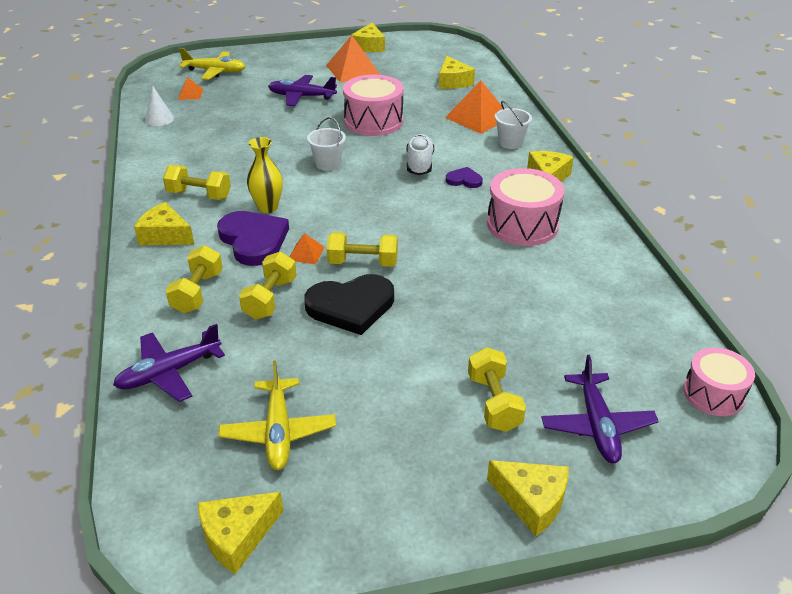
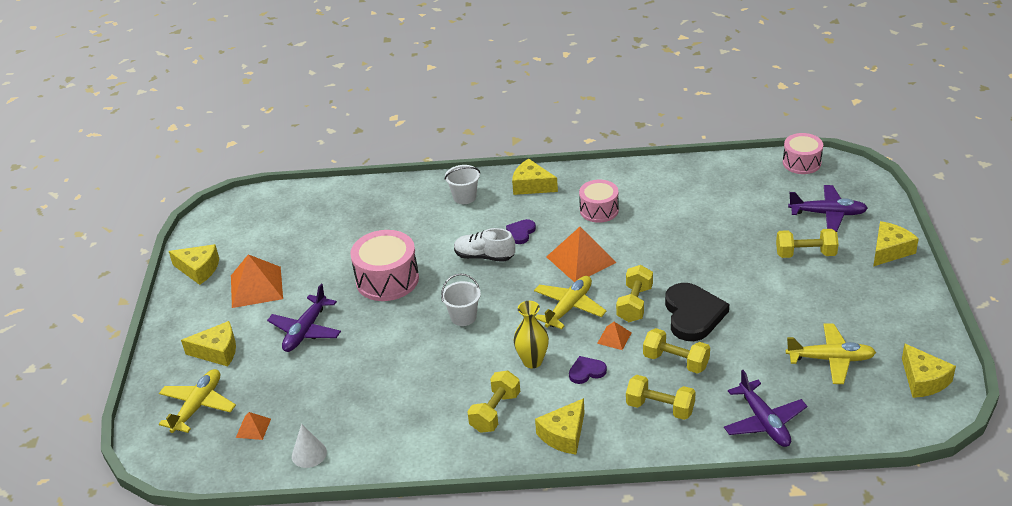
camera: 75 degrees left, 0 degrees up
purple heart [217,211,289,266] -> purple heart [569,356,607,384], size x0.50
yellow cheese [439,56,475,89] -> yellow cheese moved to [181,321,236,367]
orange pyramid [445,81,503,134] -> orange pyramid moved to [546,227,617,282]
pink drum [487,168,565,246] -> pink drum [579,180,619,223], size x0.65
none -> yellow plane [534,276,607,329]

